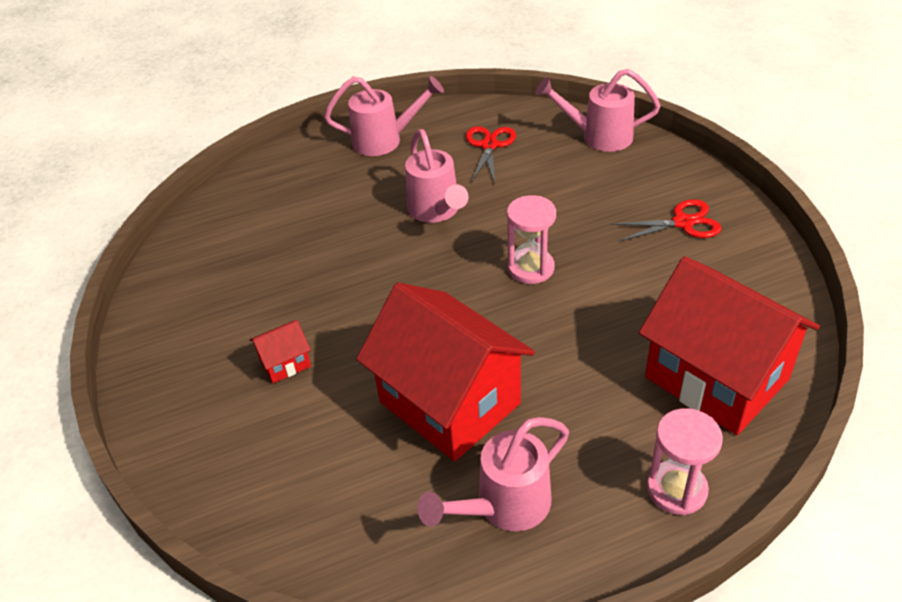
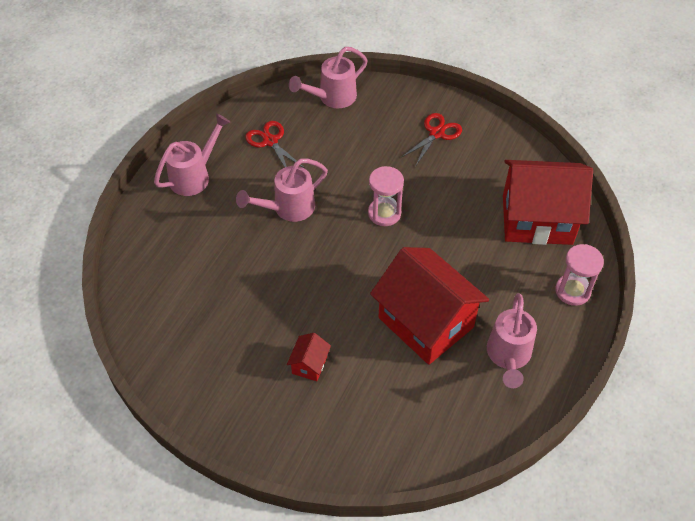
camera: 45 degrees left, 10 degrees up
red house [356,283,535,461] -> red house turned 45 degrees clockwise [370,247,489,365]
pink watering can [405,129,469,223] -> pink watering can turned 120 degrees clockwise [236,159,328,222]

